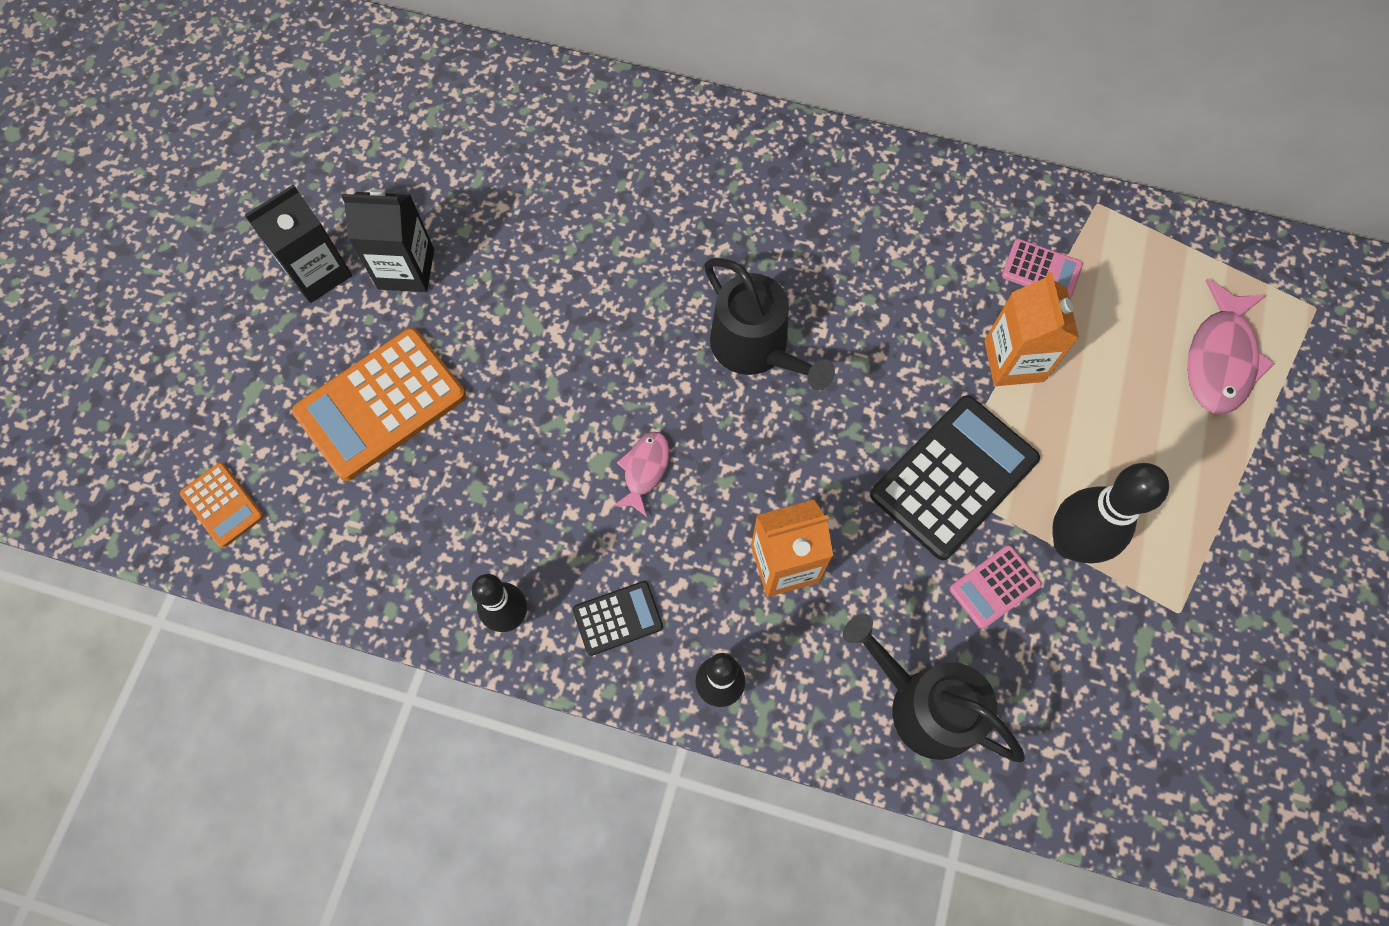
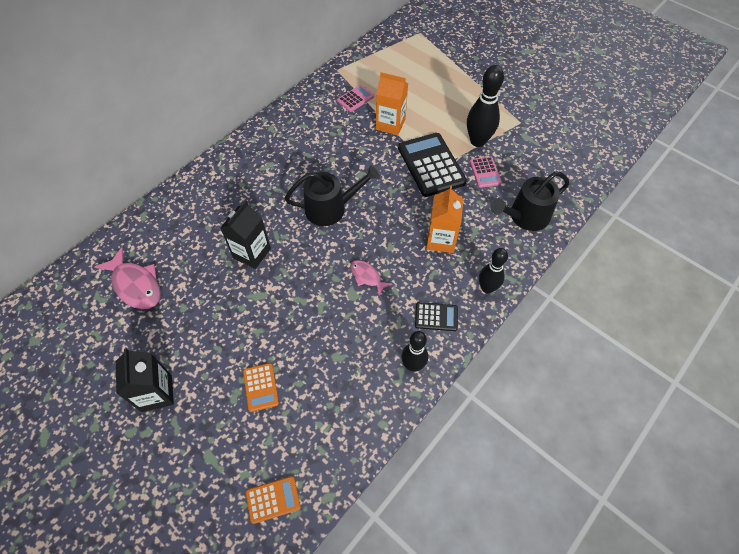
camera: 65 degrees left, 10 degrees down
orange calculator [292,328,466,481] -> orange calculator [243,363,279,412], size x0.50
black carton [341,190,434,292] -> black carton moved to [220,201,271,269]
black calculator [573,581,663,656] -> black calculator turned 90 degrees clockwise [415,302,458,331]
pink fish [1187,279,1275,414] -> pink fish moved to [94,247,161,309]

